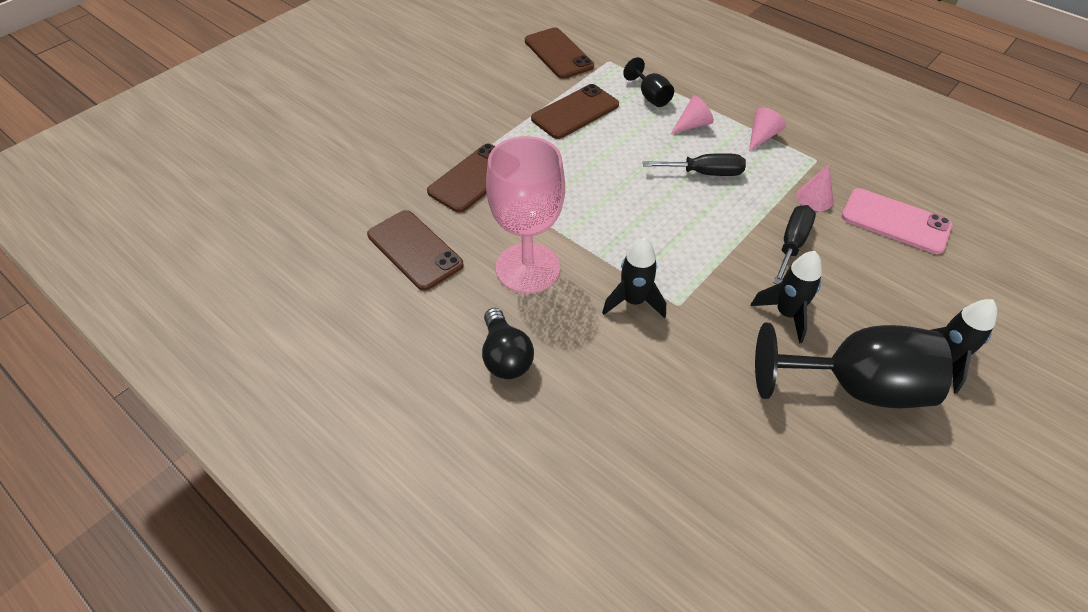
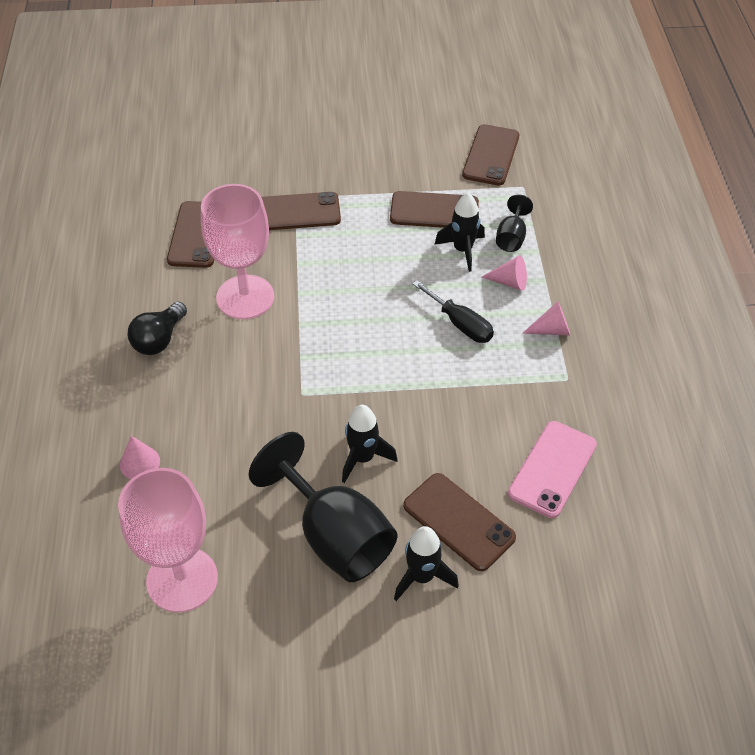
camera: 45 degrees right, 0 degrees up
black rocket [602,238,666,318] -> black rocket moved to [434,193,485,272]
black screwdriver [773,205,816,284] -> none
pink cone [796,164,834,211] -> pink cone moved to [120,436,160,479]
pink phone [841,188,952,254] -> pink phone turned 45 degrees clockwise [508,421,597,518]
none -> pink goblet [118,468,218,613]
none -> brown phone [403,473,516,571]

